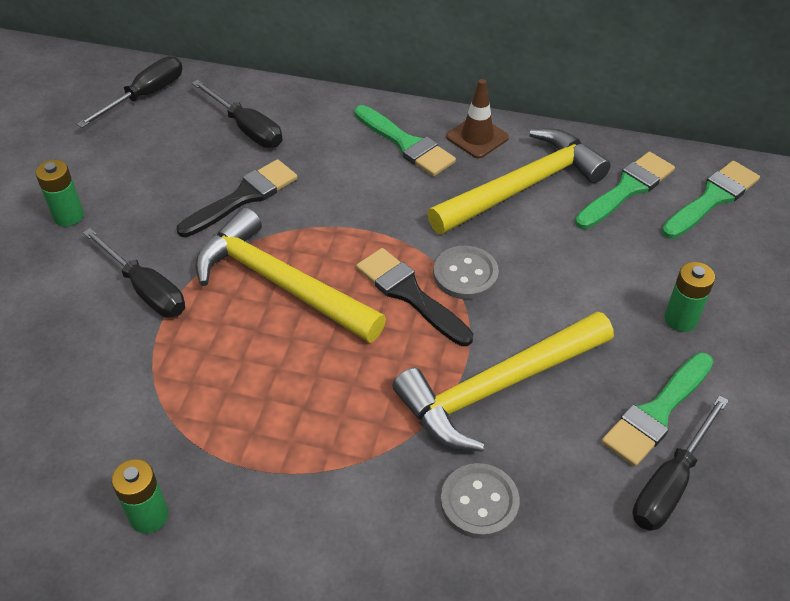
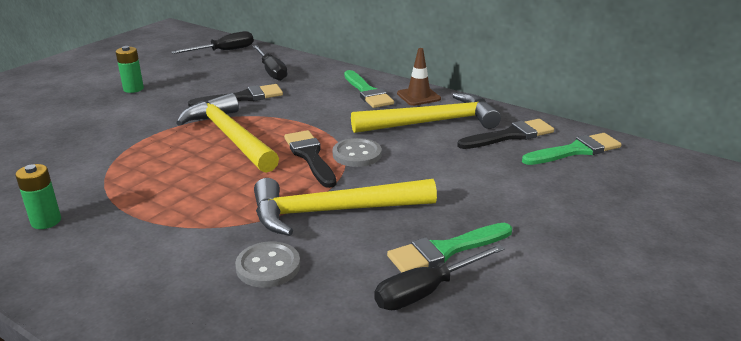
camera: 20 degrees right, 20 degrees down
black screwdriver [83,228,185,317] -> none
green brush [575,152,675,229] -> black brush [457,119,554,149]
green battery [664,262,715,332] -> none

